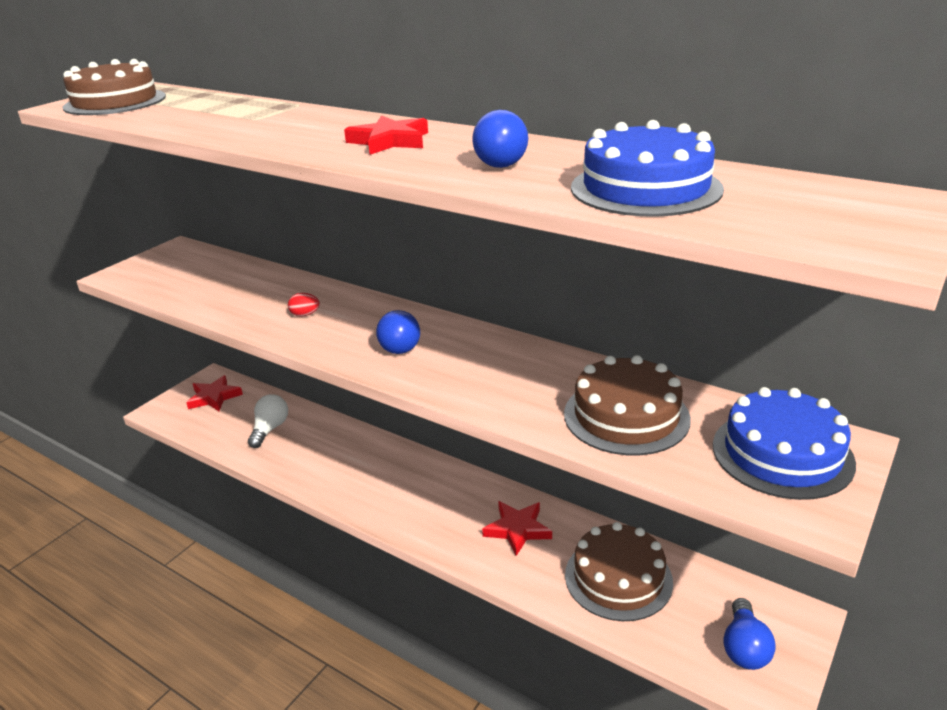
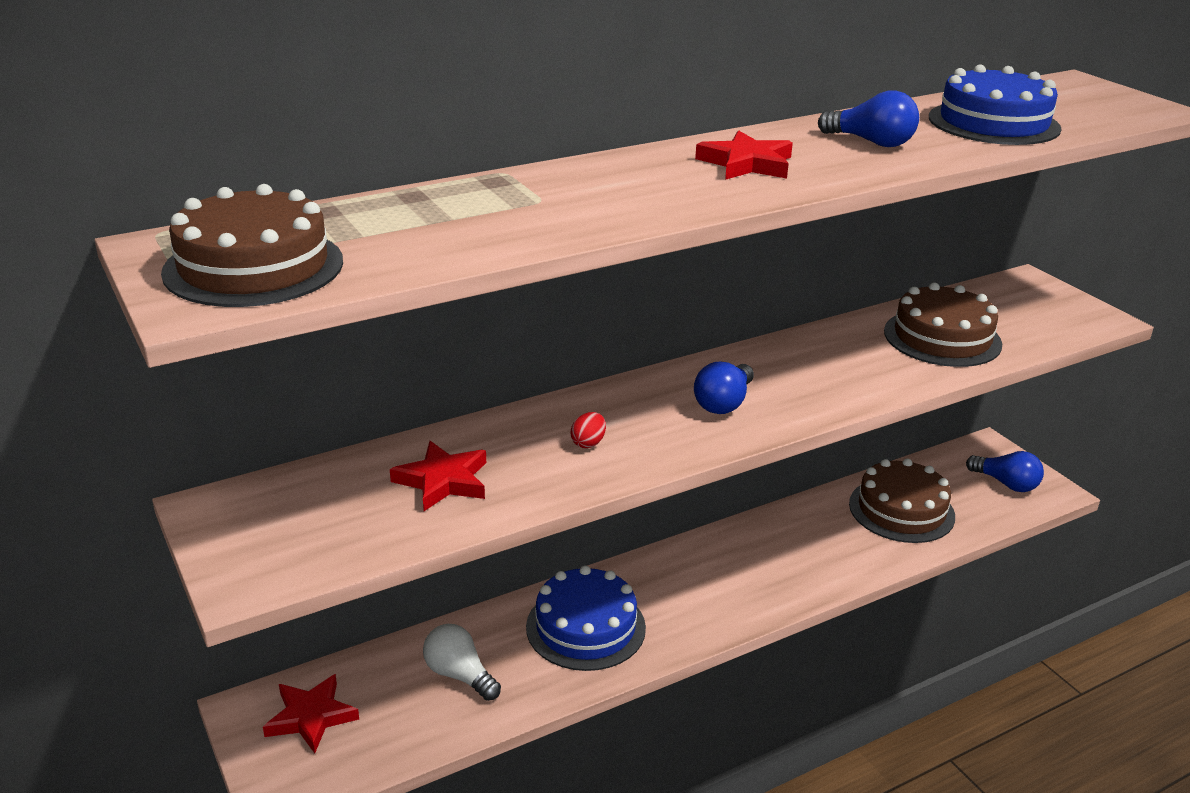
camera: 65 degrees left, 0 degrees up
blue light bulb [376,310,420,354] -> blue light bulb turned 105 degrees clockwise [694,362,754,414]
red star [482,501,552,556] -> red star moved to [390,441,486,511]
blue cake [713,387,856,500] -> blue cake moved to [526,566,646,671]

